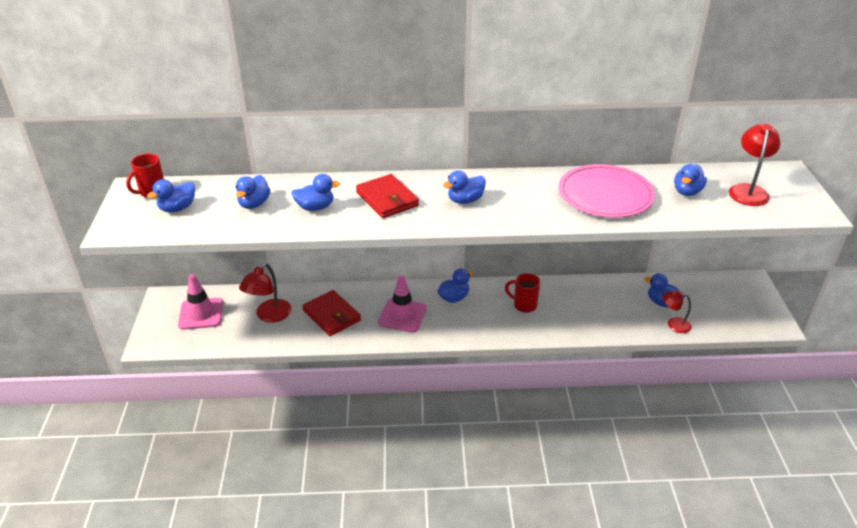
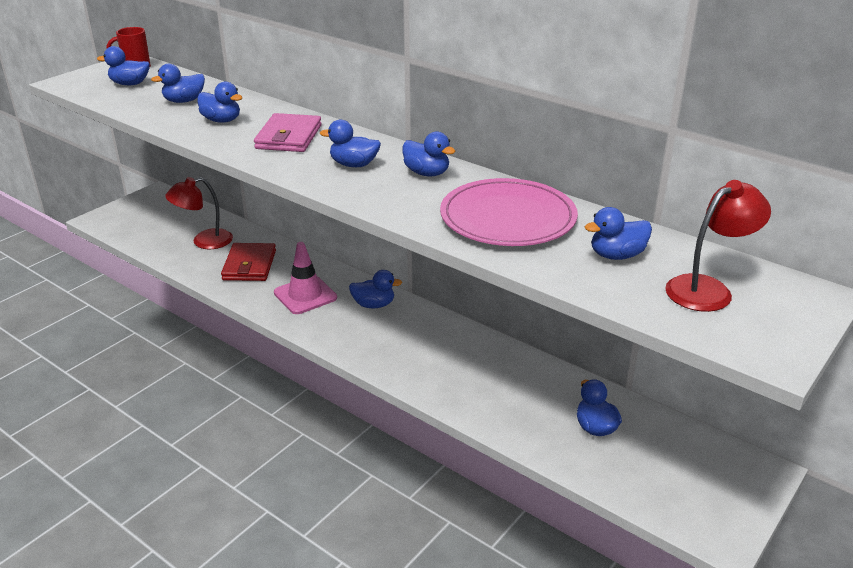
camera: 40 degrees right, 5 degrees down
pink traffic cone [178,274,223,330] -> none
red wallet [356,174,419,218] -> pink wallet [254,113,321,152]
red mug [505,273,540,313] -> none
red lamp [662,291,692,333] -> none
none -> blue duck [403,131,455,176]

